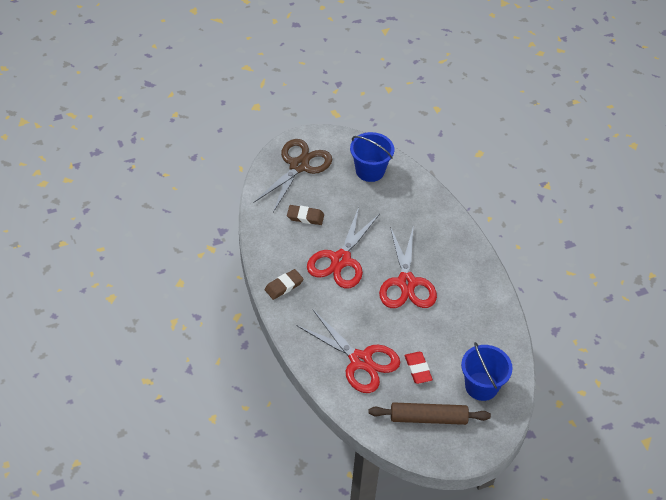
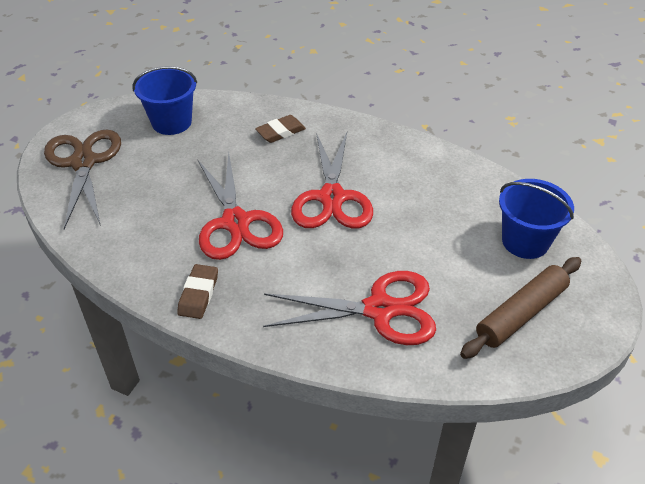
camera: 40 degrees left, 5 degrees down
brown eraser [287,205,324,225] -> brown eraser moved to [255,115,306,143]
red scissors [379,227,437,308] -> red scissors turned 45 degrees clockwise [291,132,373,228]
red eraser [405,352,433,384] -> none

